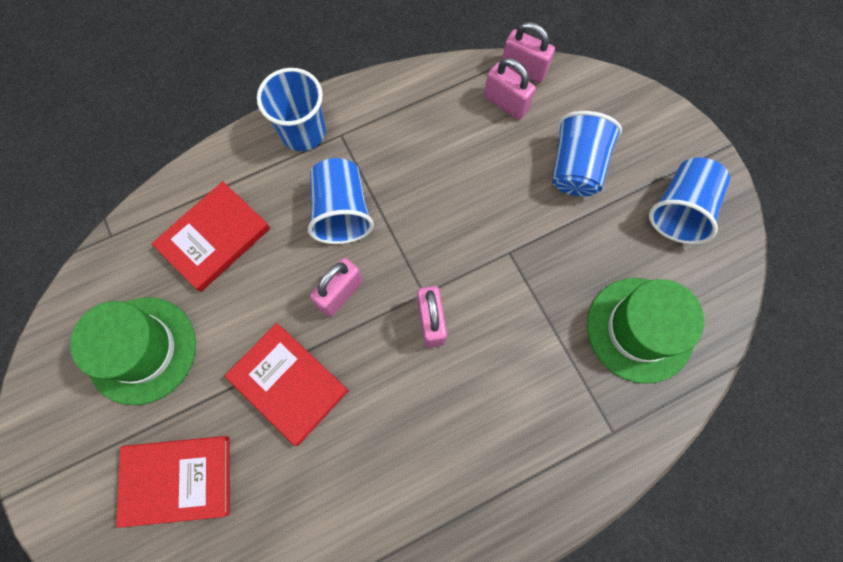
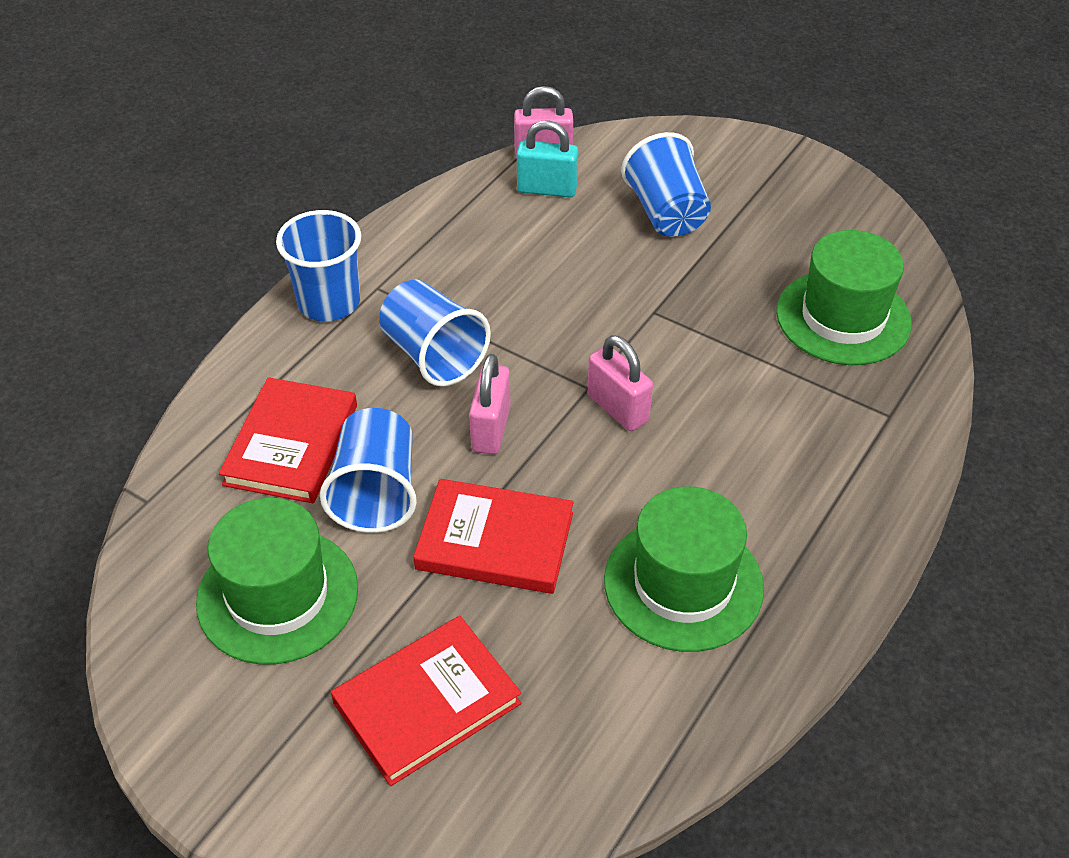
camera: 30 degrees left, 25 degrees down
pink padlock [484,58,536,120] -> turquoise padlock [517,120,578,197]
blue cup [649,158,730,244] -> blue cup moved to [320,408,417,533]
none -> green hat [604,486,764,652]

